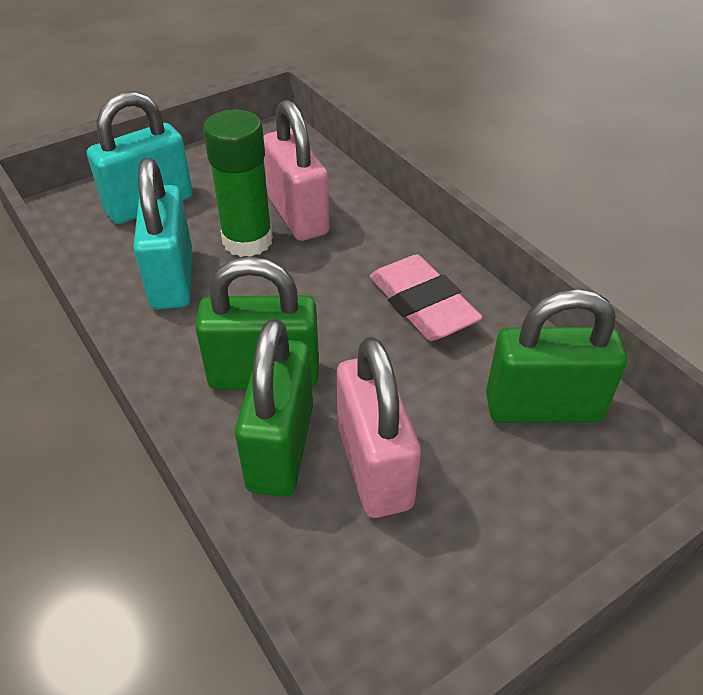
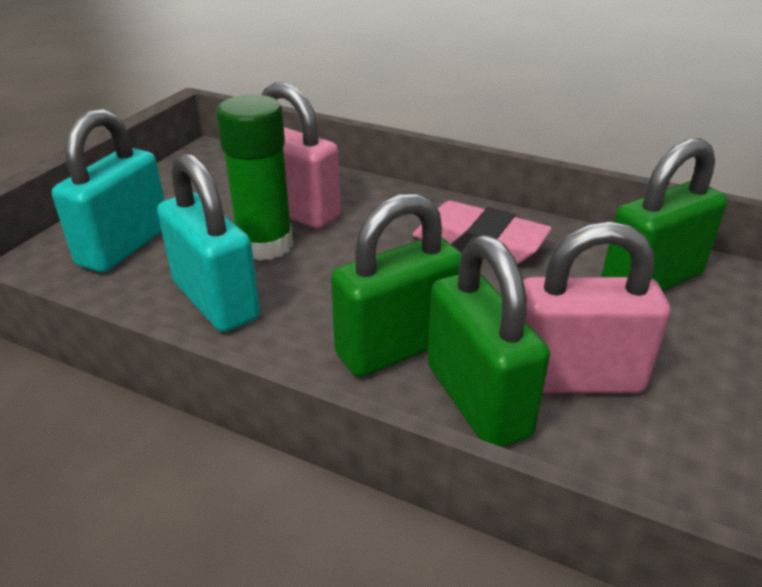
camera: 30 degrees left, 10 degrees down
pink padlock [337,337,421,518] -> pink padlock turned 45 degrees counterclockwise [523,221,670,393]

